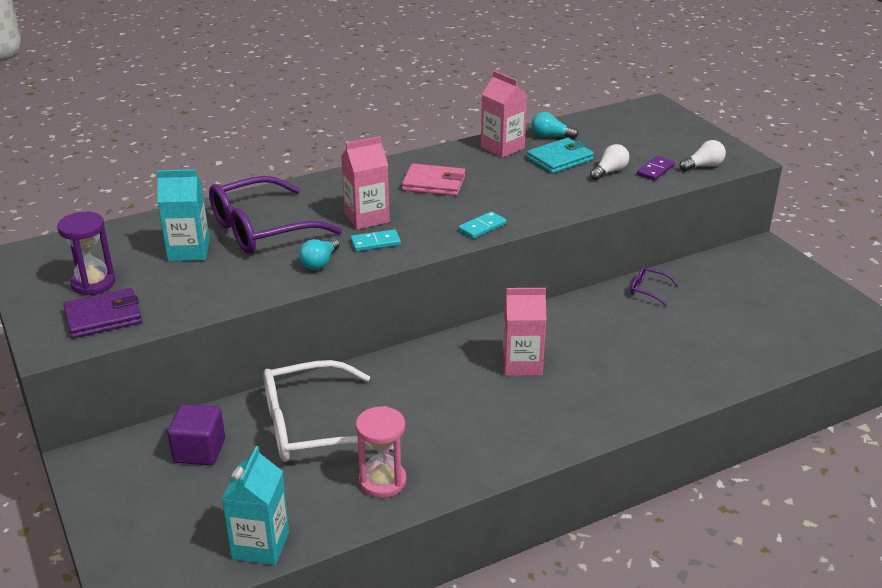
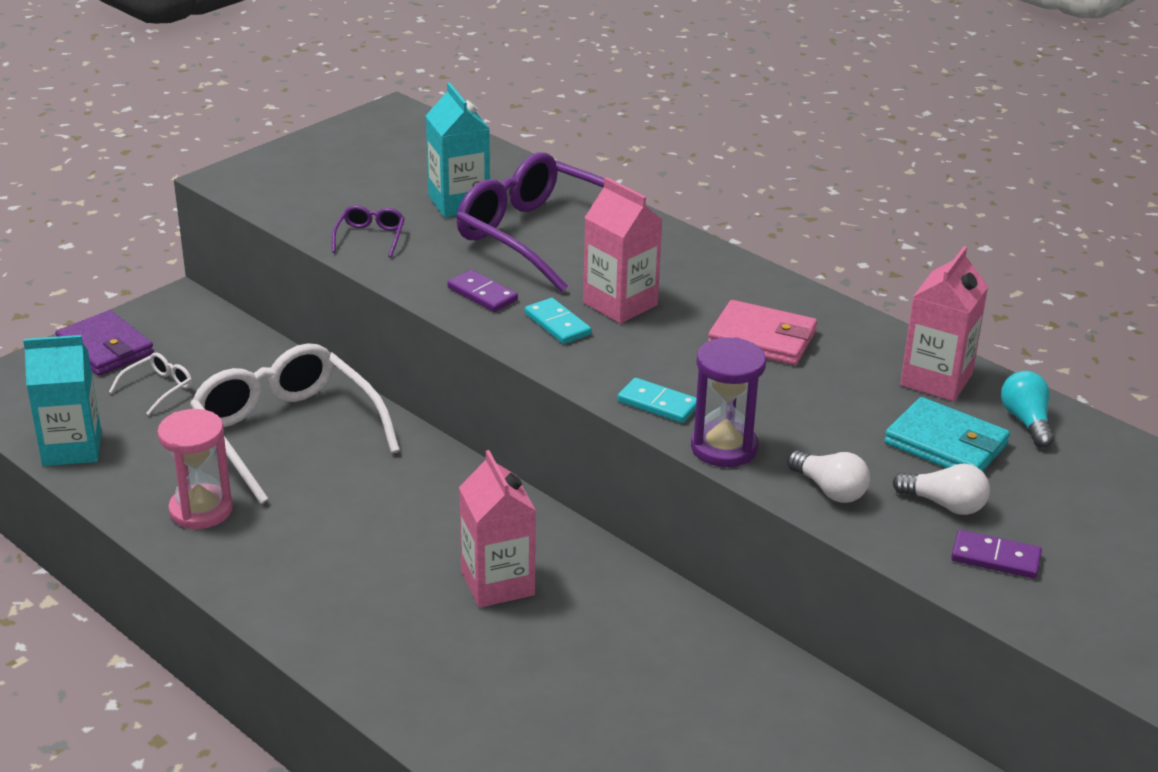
camera: 70 degrees right, 0 degrees up
purple hourglass [57,212,116,295] -> purple hourglass moved to [691,337,766,467]
purple wallet [63,288,142,338] -> purple wallet moved to [55,310,154,376]
purple cube [168,404,225,465] -> none
turquoise light bulb [299,238,340,270] -> purple domino [447,270,518,312]
pink wallet [402,163,465,196] -> pink wallet turned 60 degrees counterclockwise [708,300,817,365]
purple glasses [631,266,679,306] -> purple glasses moved to [332,205,405,258]
white light bulb [679,140,726,171] -> white light bulb moved to [787,450,870,503]
none -> white glasses [109,353,192,415]

